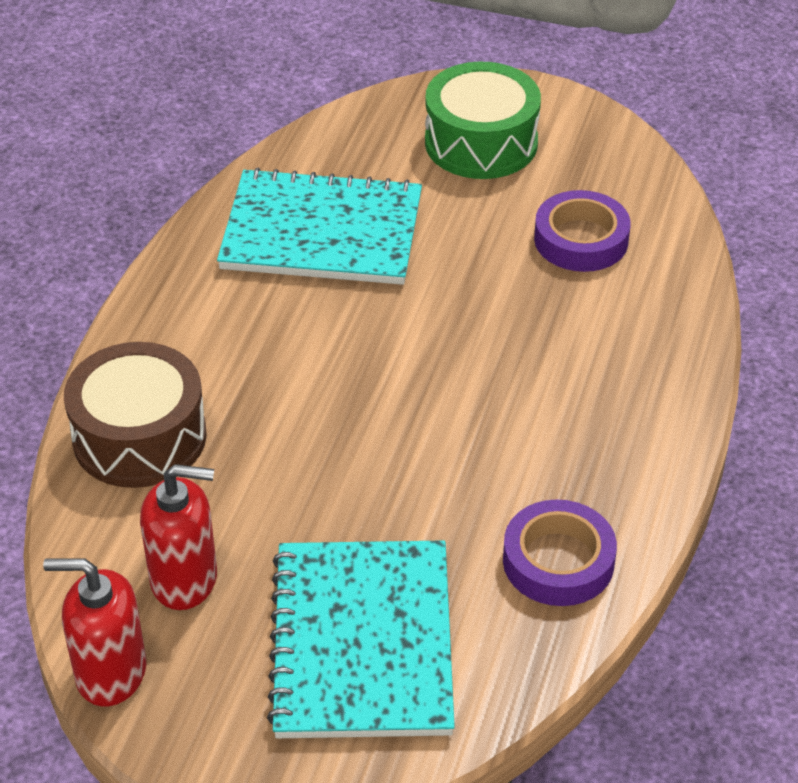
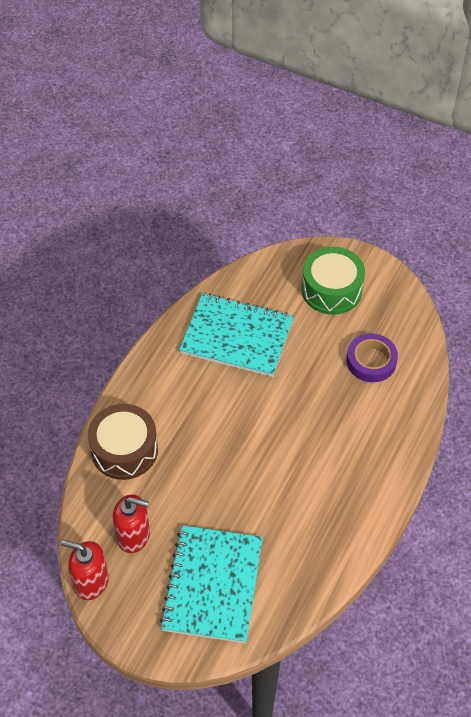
camera: 10 degrees right, 10 degrees up
purple tape [503,499,617,606] -> none

